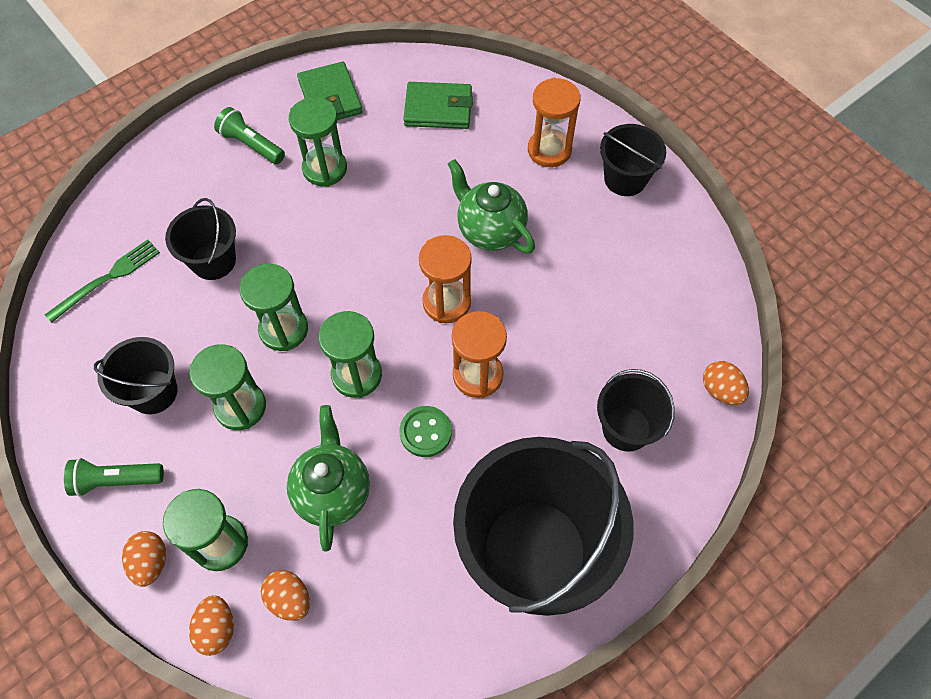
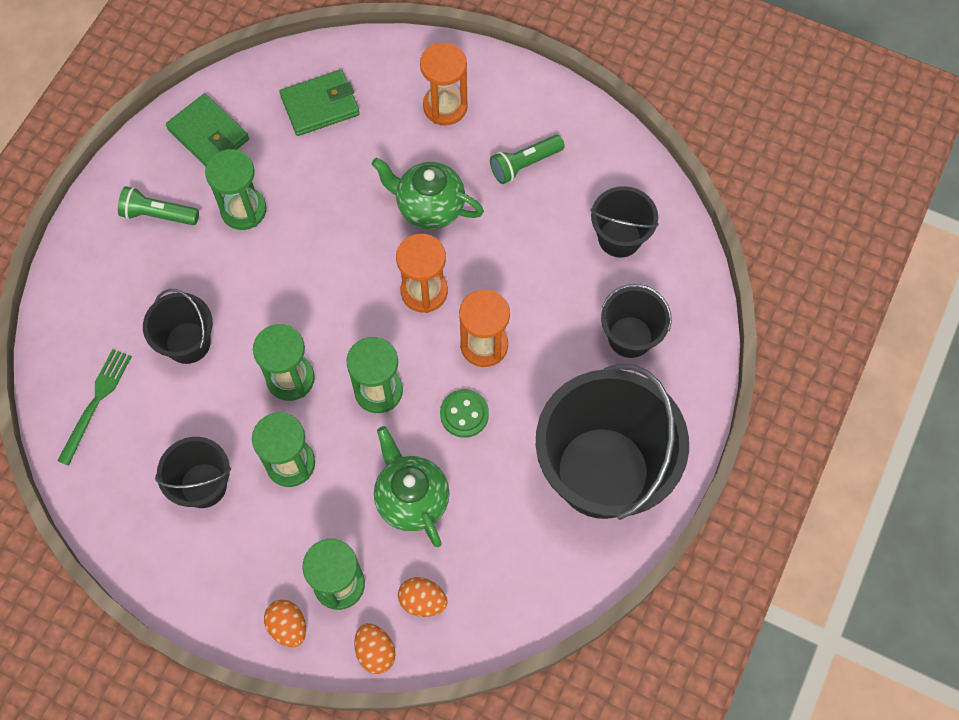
camera: 25 degrees left, 5 degrees up
green flashlight [64,458,164,497] -> green flashlight moved to [490,135,565,184]
black bucket [600,124,666,196] -> black bucket moved to [591,186,659,258]
orange egg [703,361,749,405] -> none

